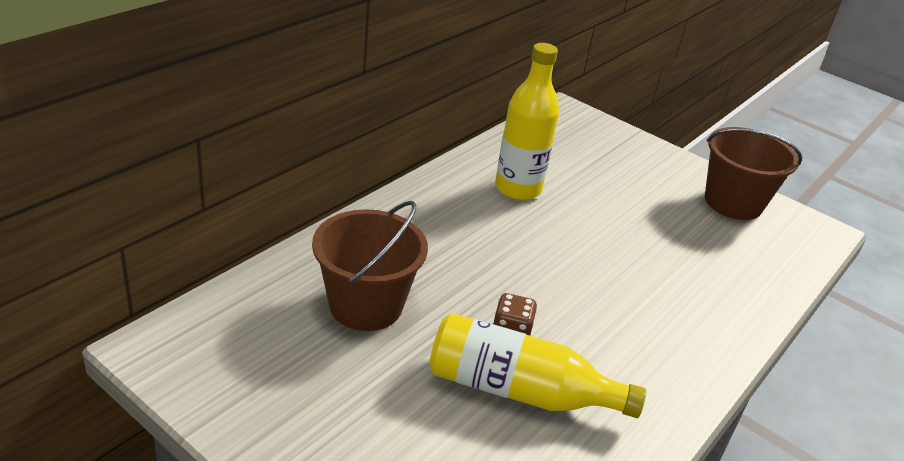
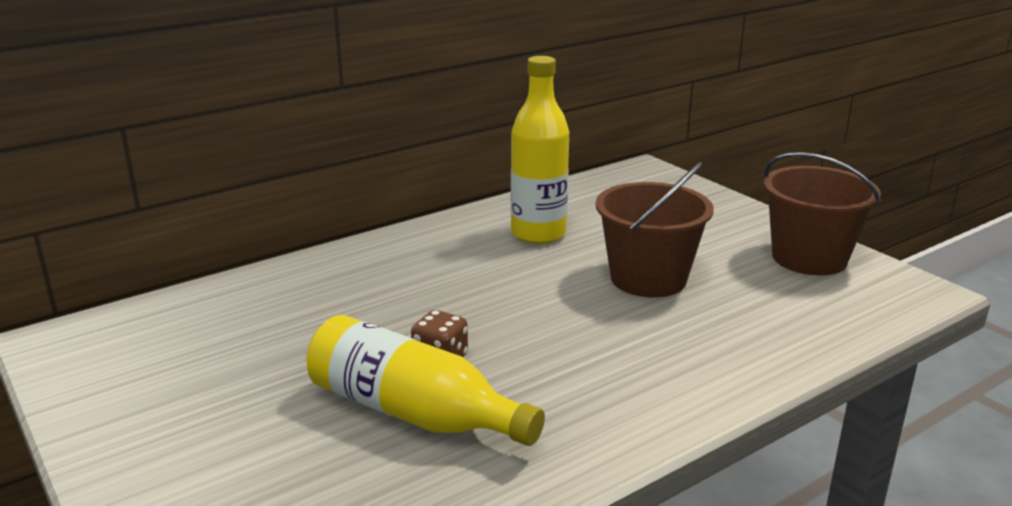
camera: 20 degrees right, 10 degrees down
brown bucket [312,201,428,331] -> brown bucket moved to [596,162,714,297]

